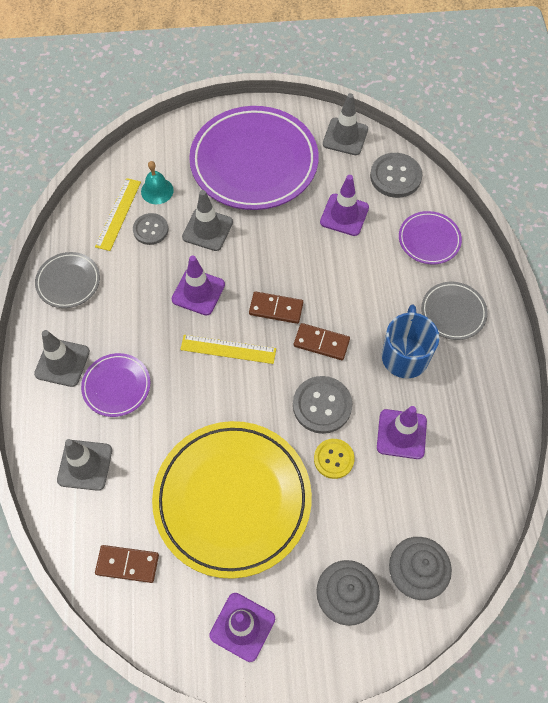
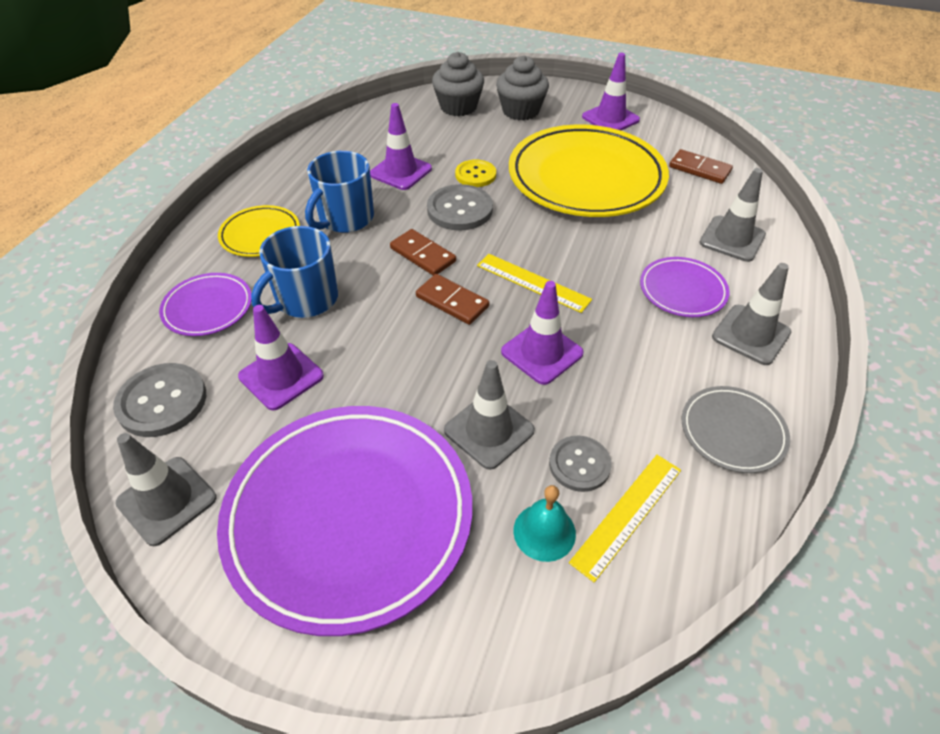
camera: 155 degrees left, 15 degrees down
grey plate [421,282,488,340] -> yellow plate [218,205,300,257]
none -> blue mug [251,226,338,318]

